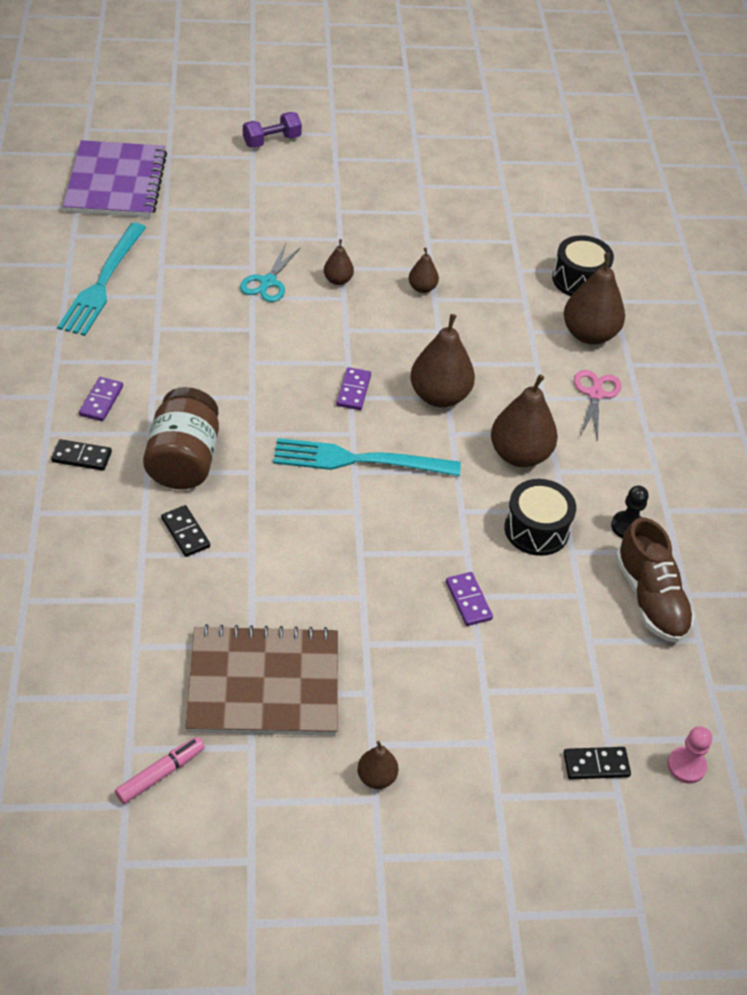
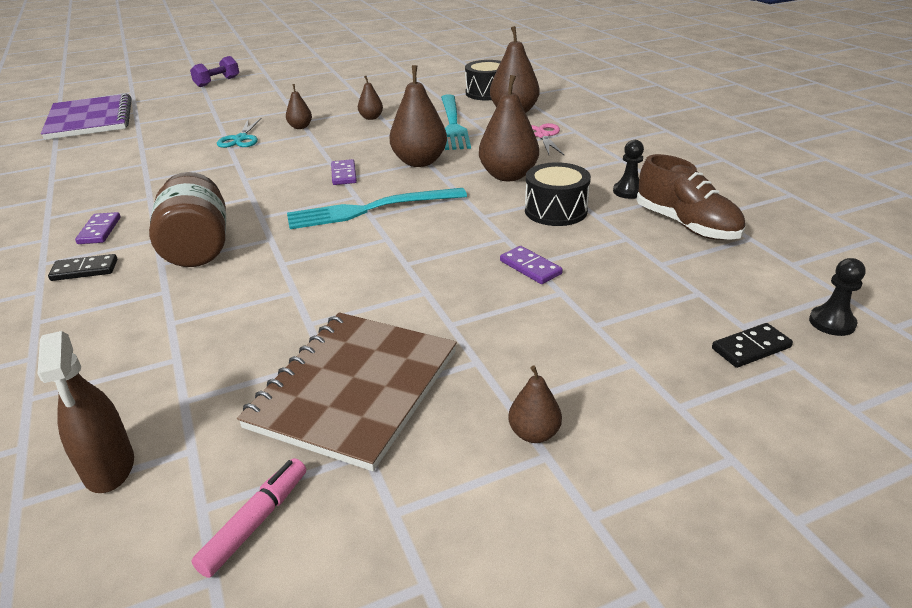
camera: 15 degrees left, 15 degrees down
turquoise fork [57,223,146,336] -> turquoise fork moved to [441,94,471,150]
black domino [161,505,210,557] -> none
brown notebook [186,624,338,735] -> brown notebook turned 45 degrees counterclockwise [237,312,457,471]
pink pawn [667,726,712,784] -> black pawn [809,258,866,336]
none -> brown spray bottle [37,331,134,493]

